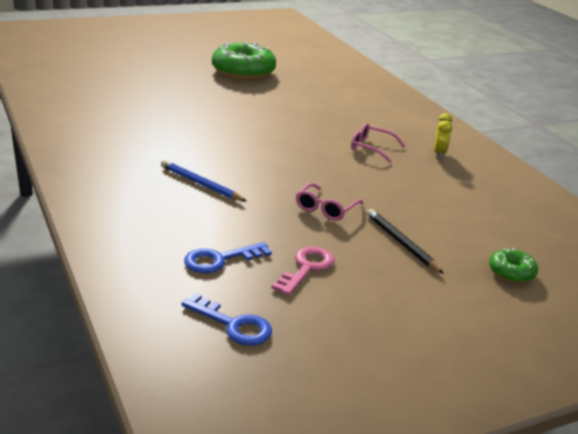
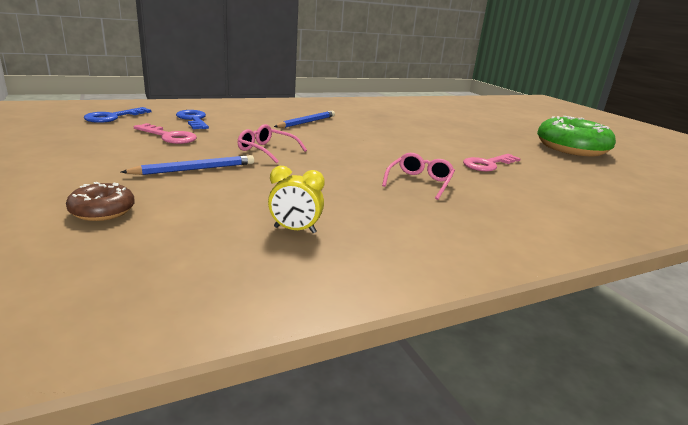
camera: 90 degrees right, 5 degrees down
black pencil [367,209,444,274] -> blue pencil [121,155,254,175]
yellow clock [434,113,452,159] -> yellow clock moved to [268,166,325,233]
green donut [489,248,538,283] -> brown donut [66,182,135,221]
none -> pink key [463,154,521,172]

